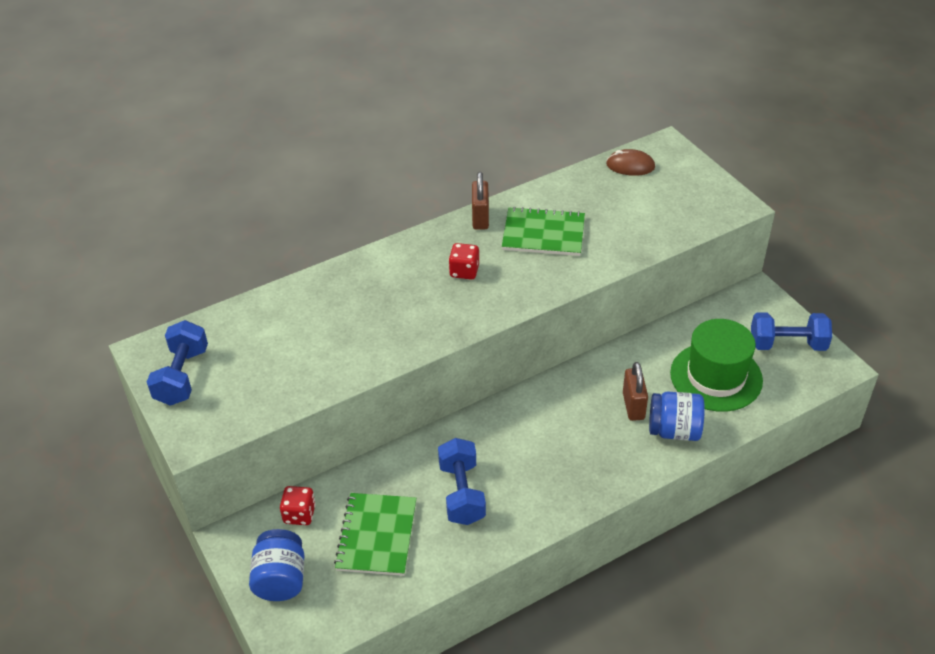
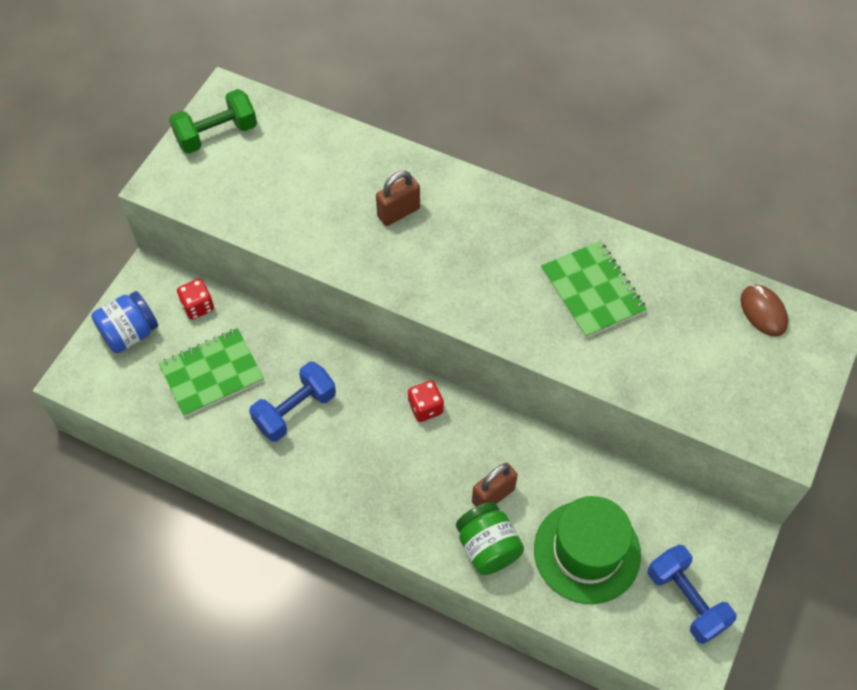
camera: 55 degrees right, 15 degrees up
blue dumbbell [147,320,208,406] -> green dumbbell [169,89,257,154]
red dice [449,243,479,279] -> red dice moved to [408,380,444,422]
brown padlock [472,172,489,230] -> brown padlock moved to [376,171,420,226]
blue jar [649,391,705,441] -> green jar [456,502,524,575]

